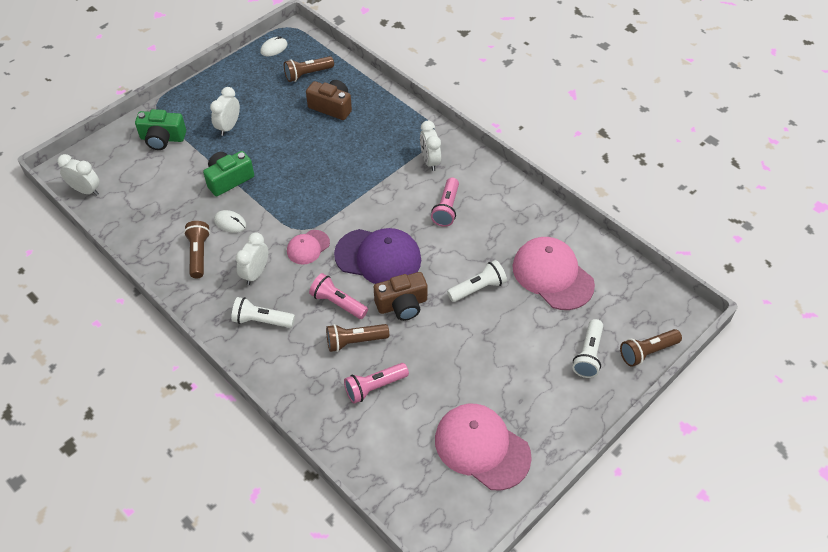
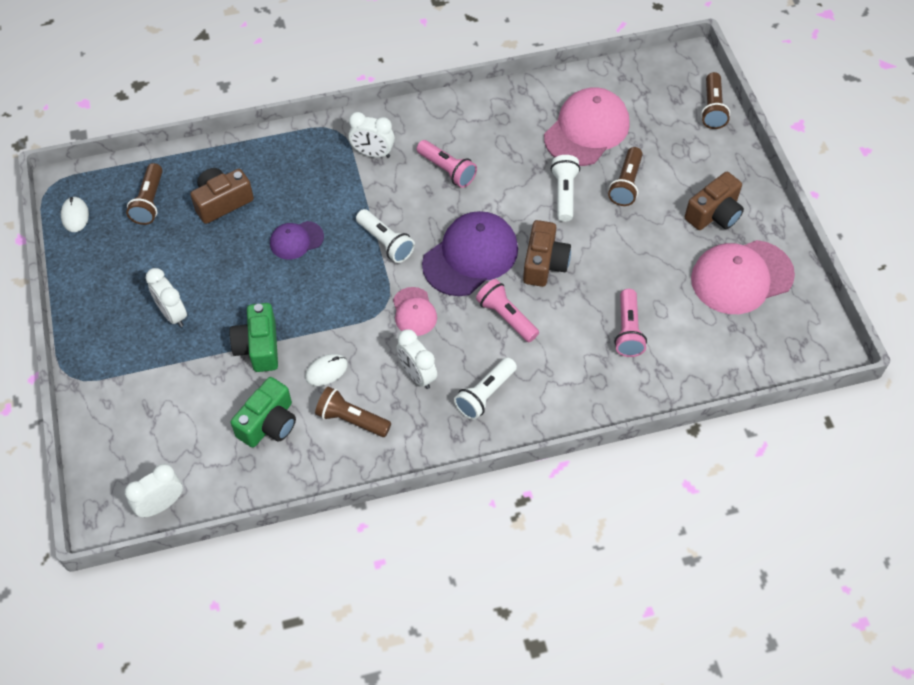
camera: 60 degrees left, 5 degrees up
green camera [135,109,186,150] -> green camera moved to [231,377,296,448]
pink flashlight [309,273,368,319] -> pink flashlight turned 75 degrees clockwise [476,279,539,342]
brown flashlight [326,324,389,352] -> brown flashlight moved to [608,147,643,206]
pink cap [512,237,595,310] -> pink cap turned 135 degrees clockwise [544,87,630,166]
white flashlight [572,319,603,378] -> white flashlight moved to [356,209,415,263]
none -> purple cap [270,221,324,260]
none -> brown camera [685,172,744,230]

